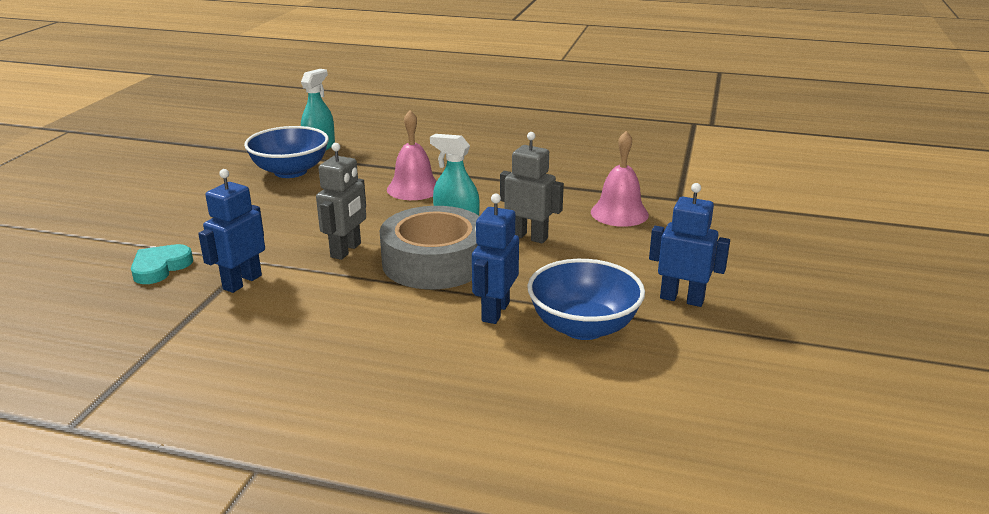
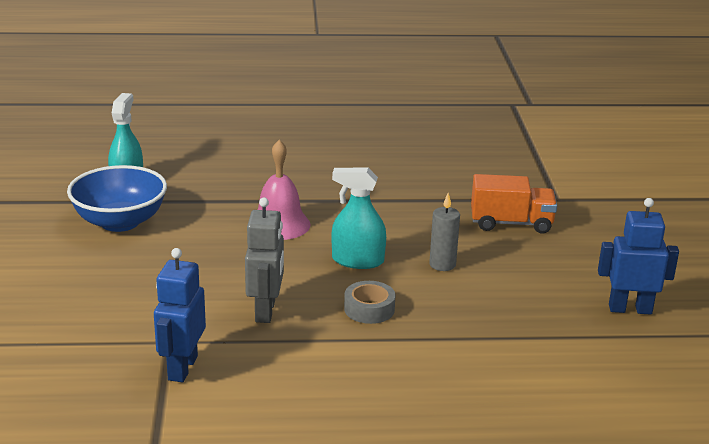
camera: 20 degrees left, 0 degrees up
turquoise heart [131,244,193,284] -> none
grey tape [380,206,480,289] -> grey tape [344,281,396,324], size x0.44
blue robot [472,193,519,324] -> none
grey robot [500,132,564,243] -> grey candle [429,193,460,271]
blue bowl [528,259,645,340] -> none
pink bell [591,131,649,227] -> orange truck [471,174,557,234]

